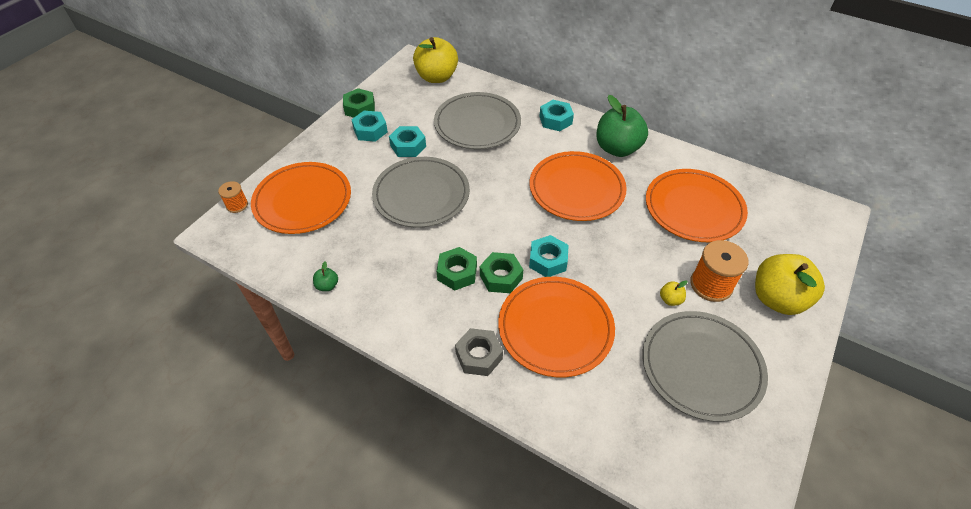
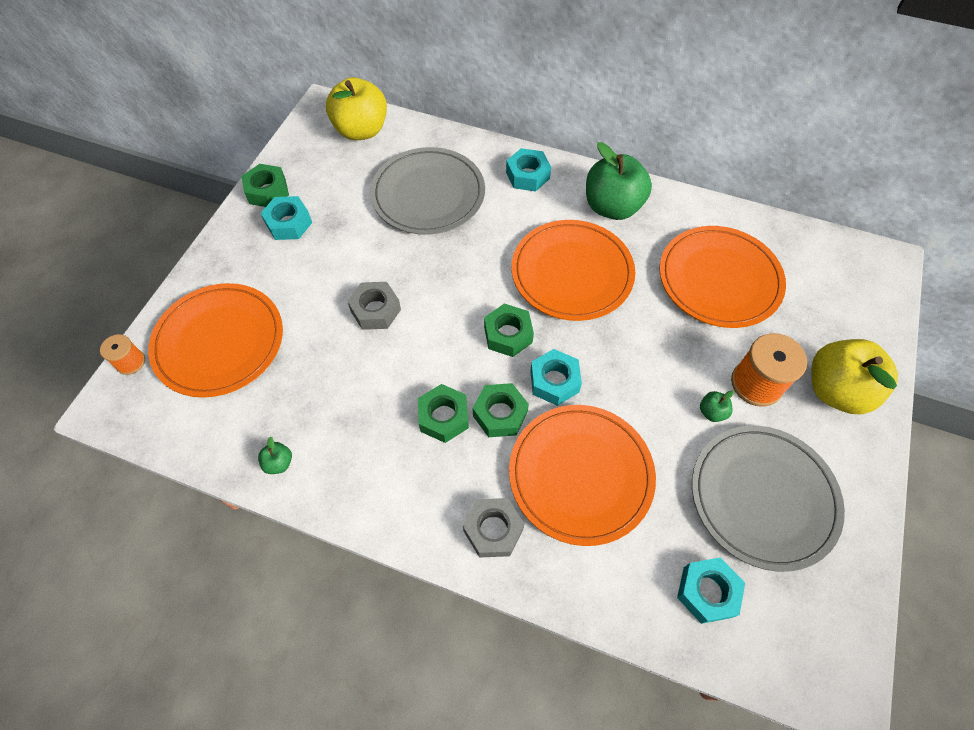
camera: 10 degrees left, 10 degrees up
grey plate [372,157,470,228] -> grey nut [347,282,401,330]
turquoise nut [389,126,426,157] -> turquoise nut moved to [677,558,745,624]
yellow apple [660,280,688,306] -> green apple [700,390,734,422]
none -> green nut [484,303,534,357]

